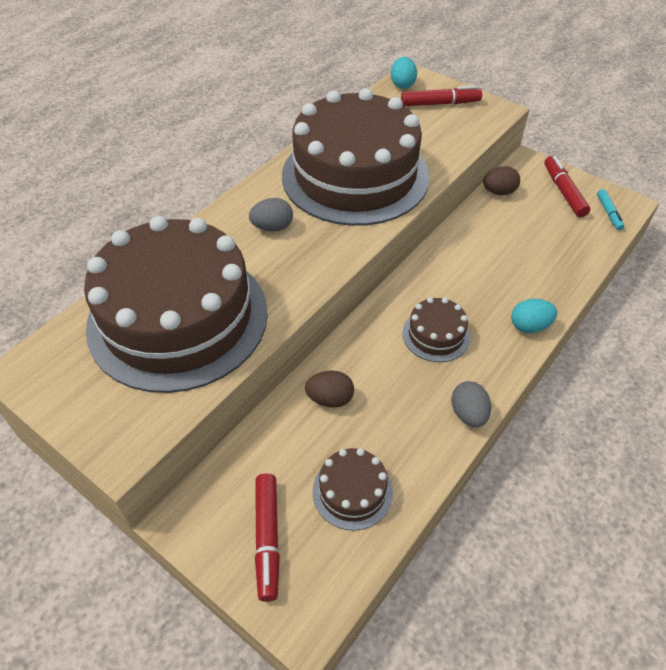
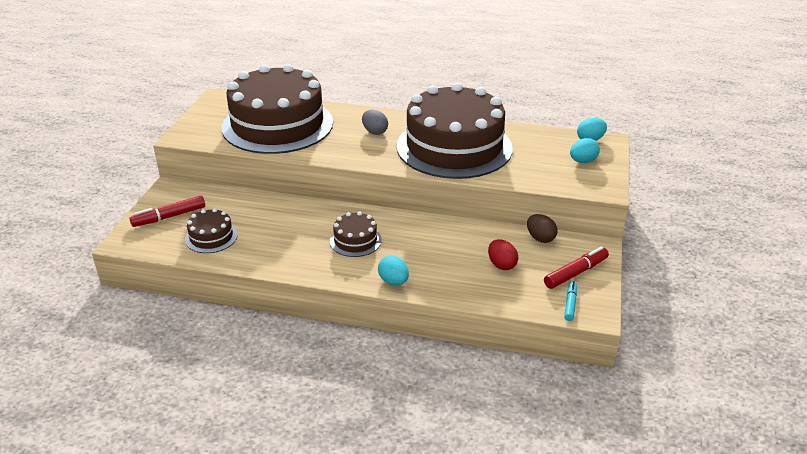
camera: 65 degrees right, 15 degrees down
brown egg [305,371,354,408] -> none
red marker [401,86,482,106] -> turquoise egg [570,138,600,163]
grey egg [451,381,491,427] -> none
turquoise marker [597,189,625,230] -> turquoise marker turned 135 degrees clockwise [564,281,577,321]
none -> red egg [488,239,518,270]

